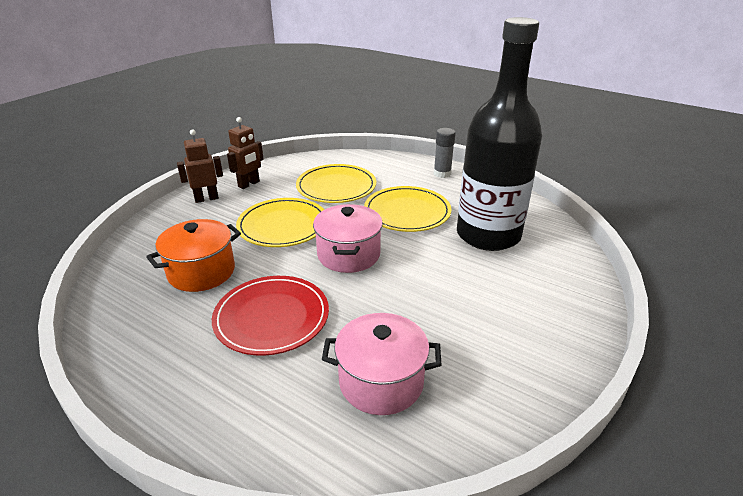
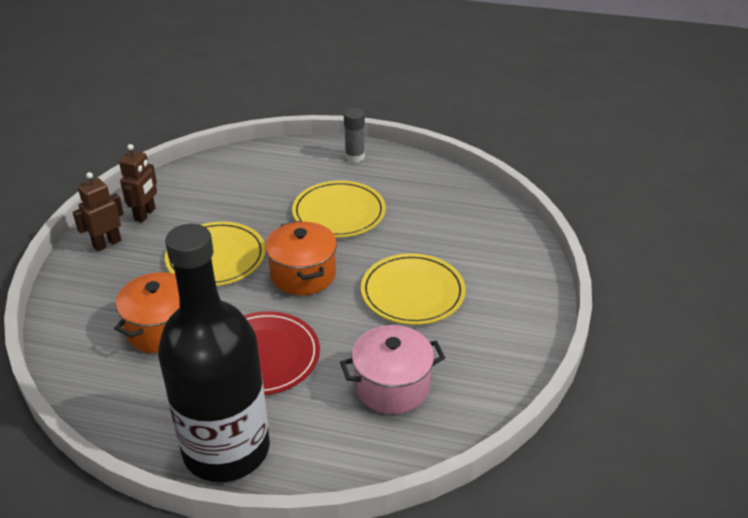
camera: 20 degrees left, 5 degrees up
yellow plate [296,164,376,203] -> yellow plate moved to [361,253,466,325]
pink pot [313,204,383,273] -> orange pot [265,221,337,295]
black bottle [457,17,542,251] -> black bottle moved to [158,224,270,482]

